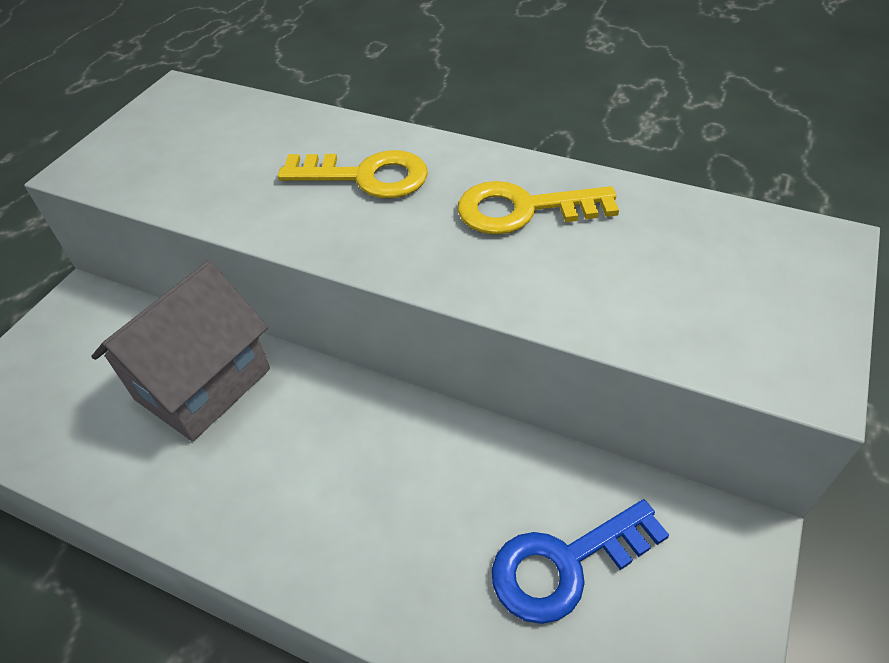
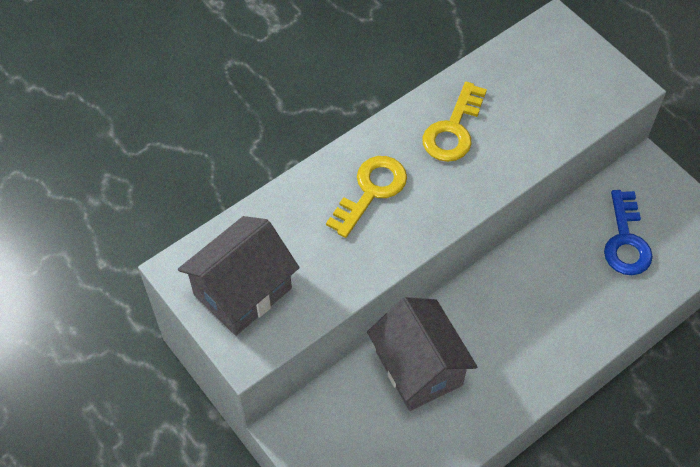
camera: 65 degrees left, 10 degrees up
none -> grey house [178,216,300,336]

